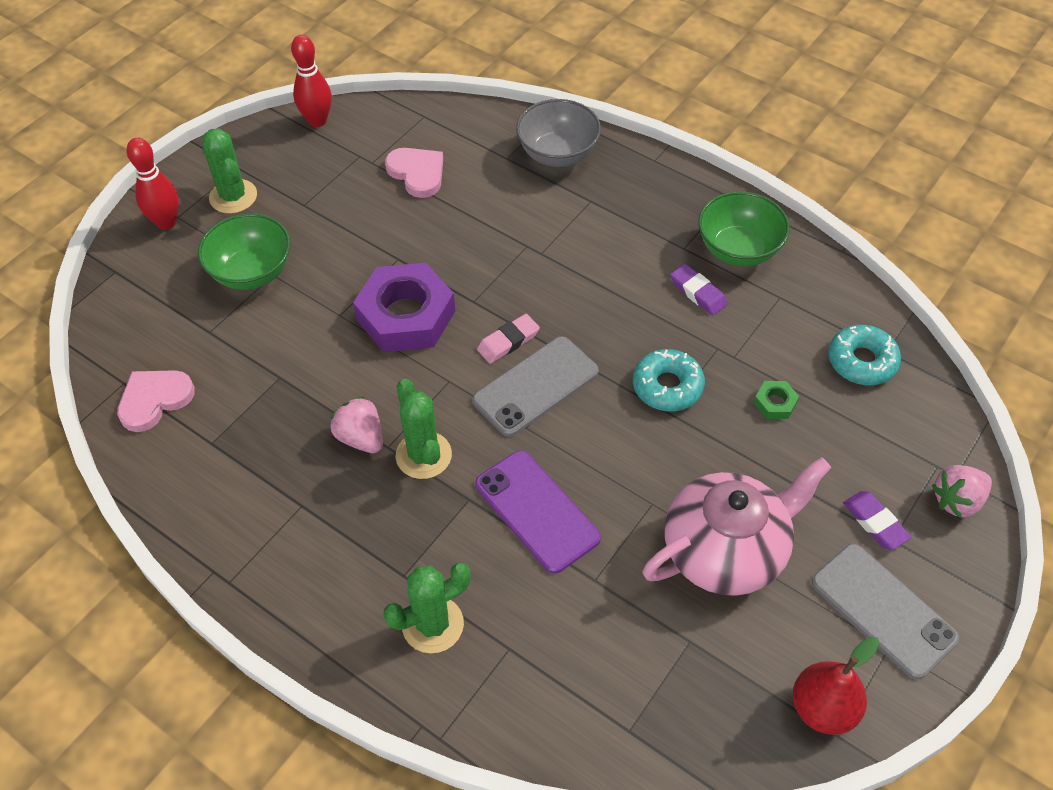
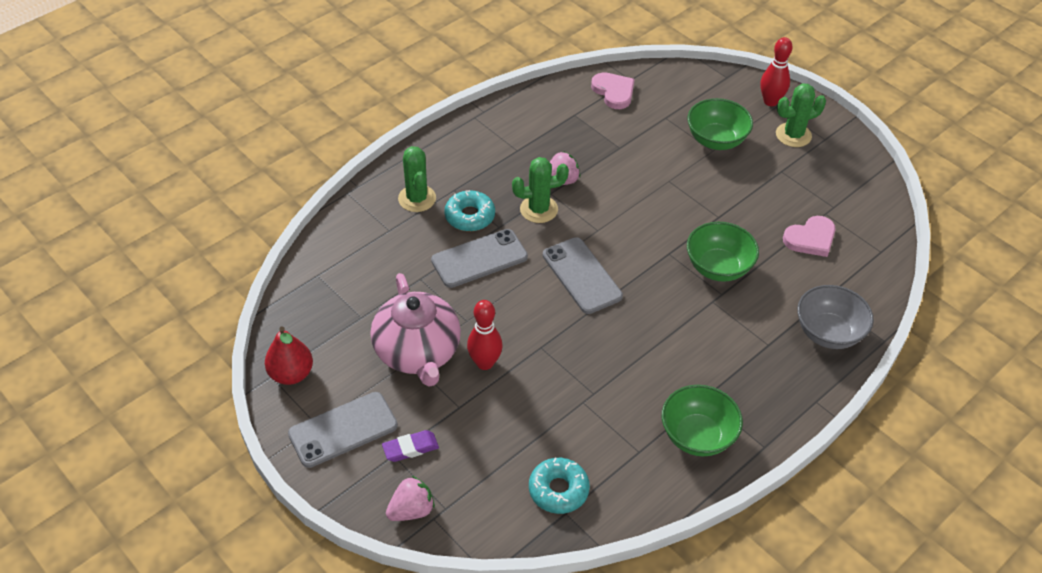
camera: 100 degrees right, 5 degrees down
red bowling pin [291,35,332,127] -> red bowling pin moved to [467,300,503,370]
purple nut [353,263,455,352] -> none
purple phone [475,450,601,574] -> grey phone [431,229,528,288]
pink eraser [477,314,540,364] -> none
turquoise donut [633,349,705,412] -> turquoise donut moved to [444,190,495,231]
purple eraser [670,264,728,316] -> none
green nut [754,381,799,419] -> none
pink strawberry [932,465,992,518] -> pink strawberry turned 75 degrees clockwise [386,476,435,521]
none -> green bowl [687,222,759,282]

